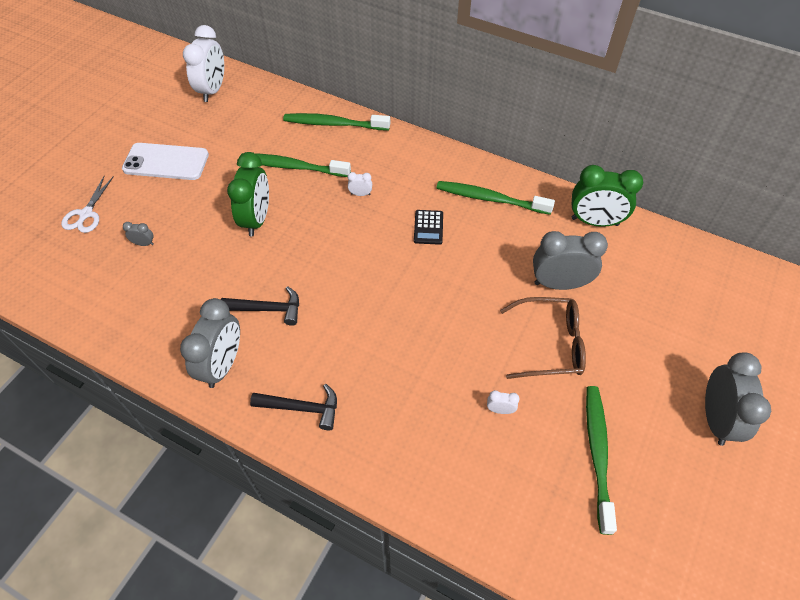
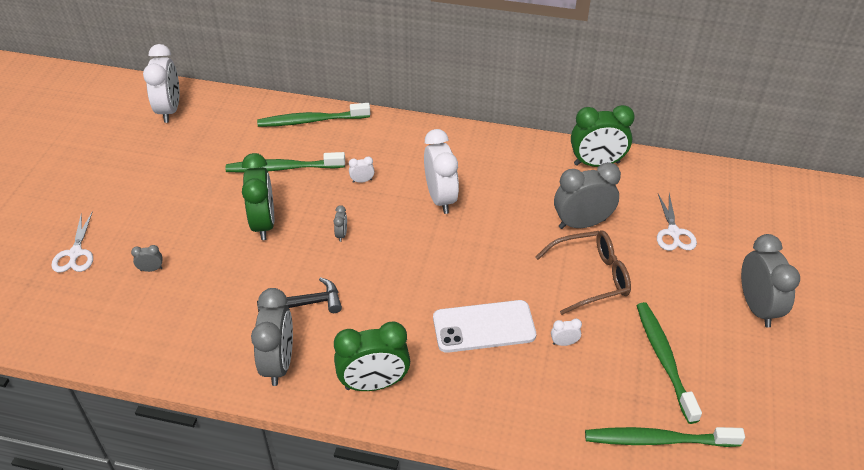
camera: 15 degrees left, 10 degrees down
white phone [122,143,209,180] -> white phone moved to [433,300,536,353]
black hammer [250,384,337,430] -> green clock [334,322,410,391]
black calculator [414,210,443,245] -> white clock [424,129,459,214]
green toothbrush [436,181,555,215] -> green toothbrush moved to [585,427,745,447]
none -> grey clock [333,205,347,242]
none -> white scissors [657,194,697,251]

